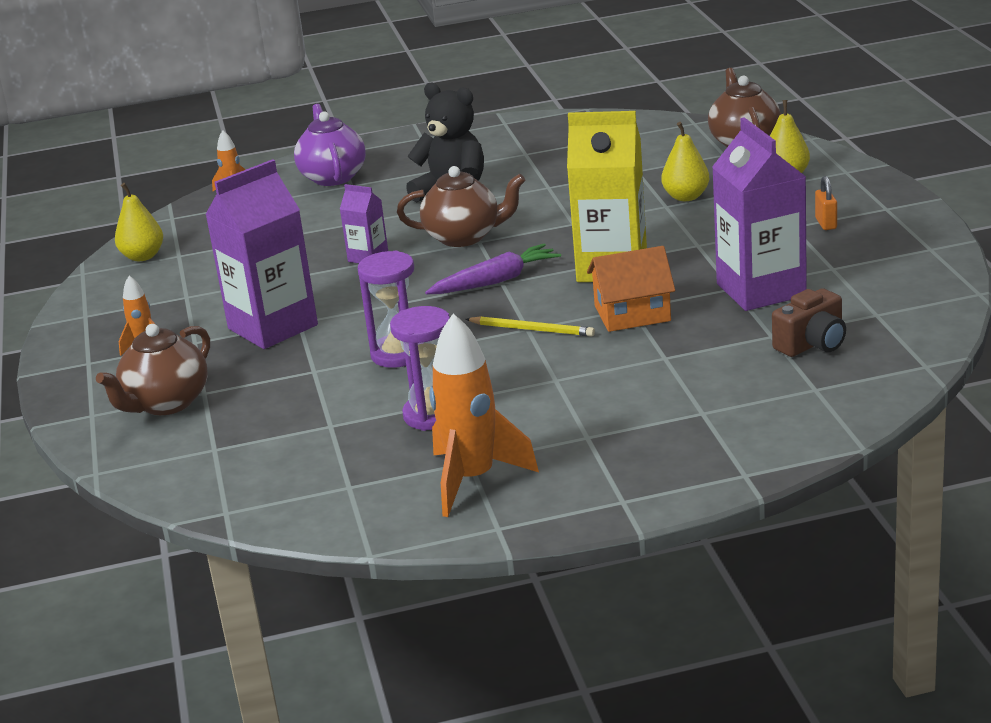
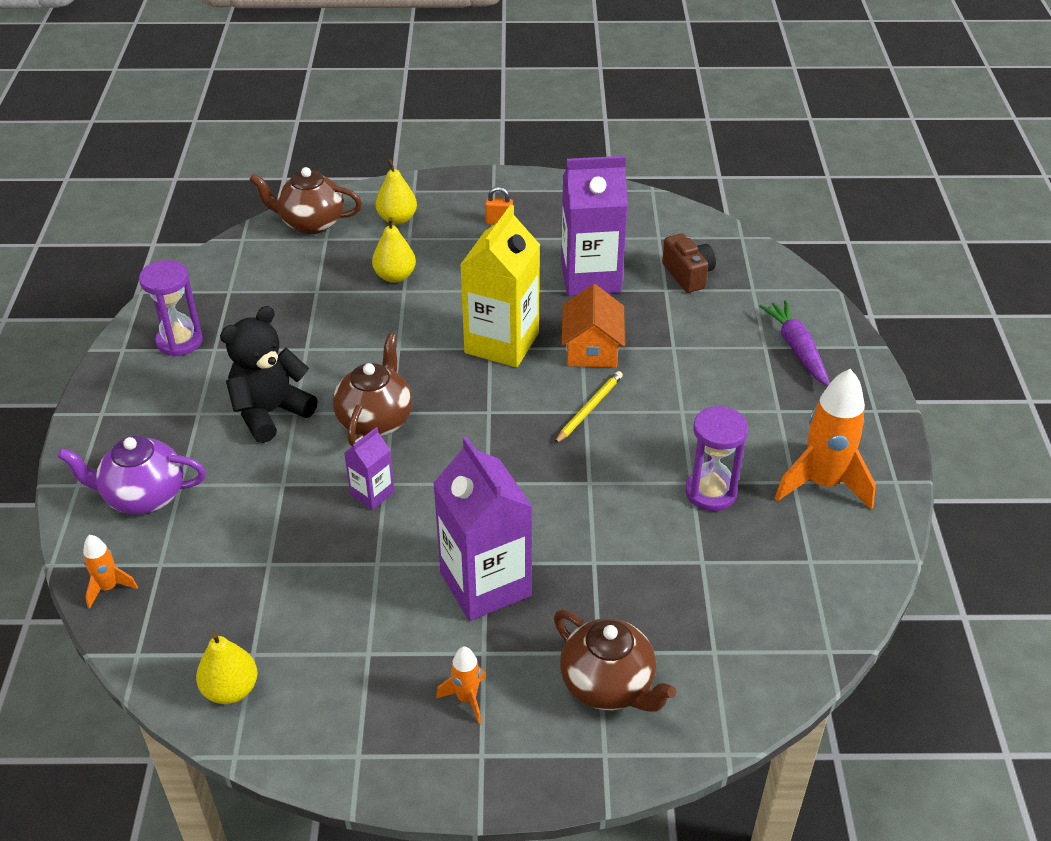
camera: 80 degrees left, 15 degrees up
purple hourglass [358,251,414,368] -> purple hourglass moved to [139,260,203,357]
purple carrot [425,244,561,295] -> purple carrot moved to [759,300,830,386]

